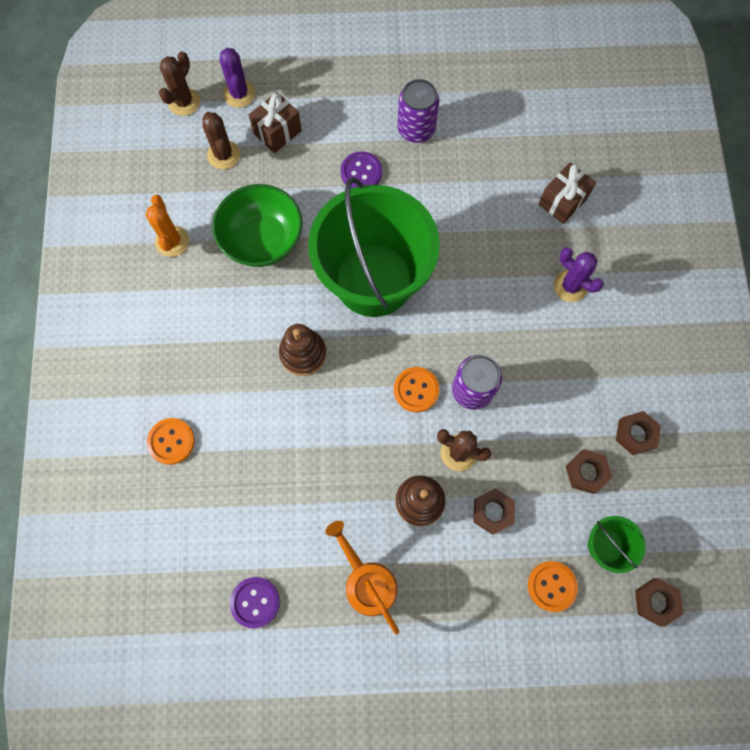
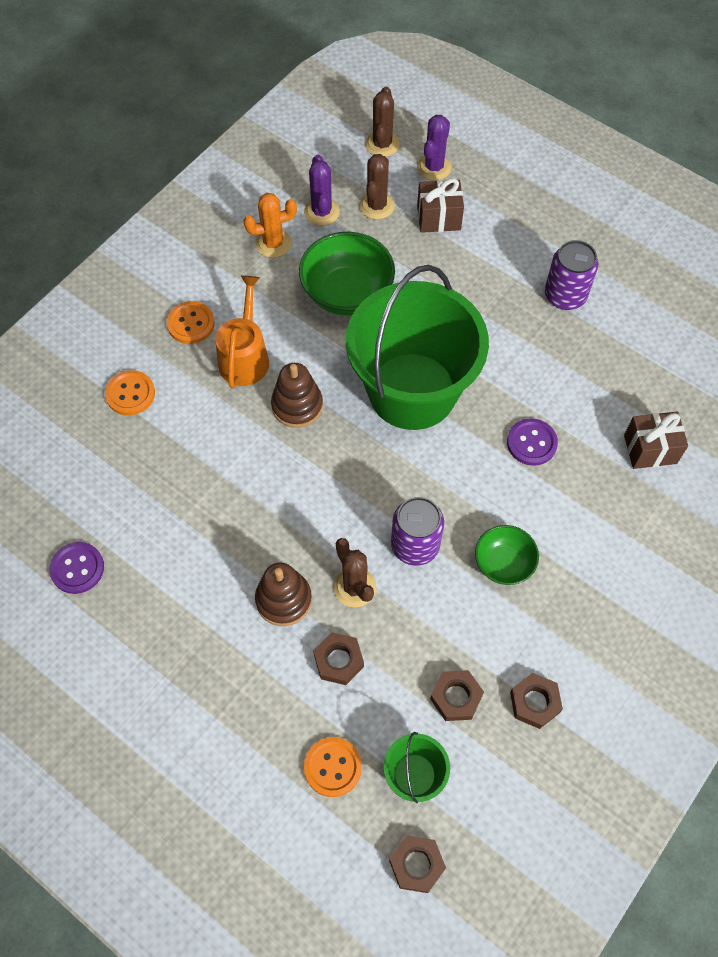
camera: 40 degrees right, 10 degrees down
orange cactus [145,195,189,257] -> orange cactus turned 45 degrees clockwise [243,193,297,258]
brown cactus [159,51,200,116] -> brown cactus turned 60 degrees counterclockwise [365,87,400,157]
orange watering can [326,521,399,634] -> orange watering can moved to [215,275,269,388]
purple button [341,151,382,188] -> purple button moved to [507,418,558,466]
orange button [394,367,439,412] -> orange button moved to [167,301,215,344]
purple cactus [553,247,604,302] -> purple cactus moved to [304,155,340,226]
none -> green bowl [475,525,539,585]

